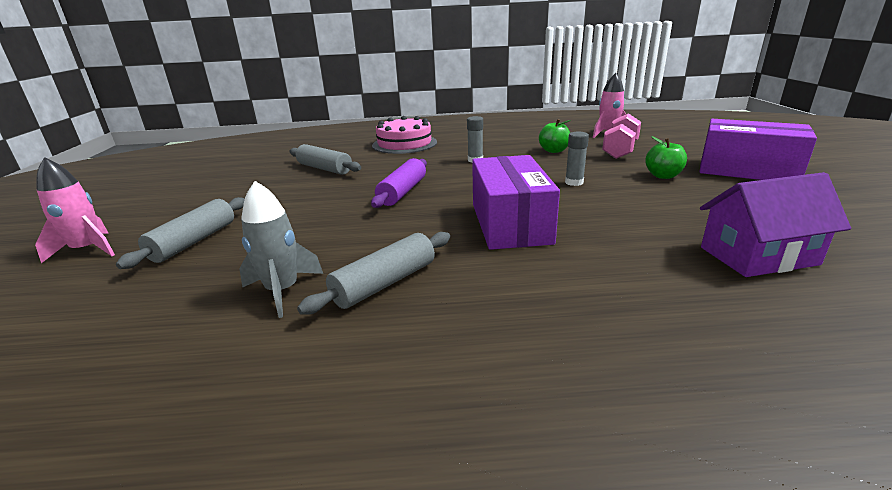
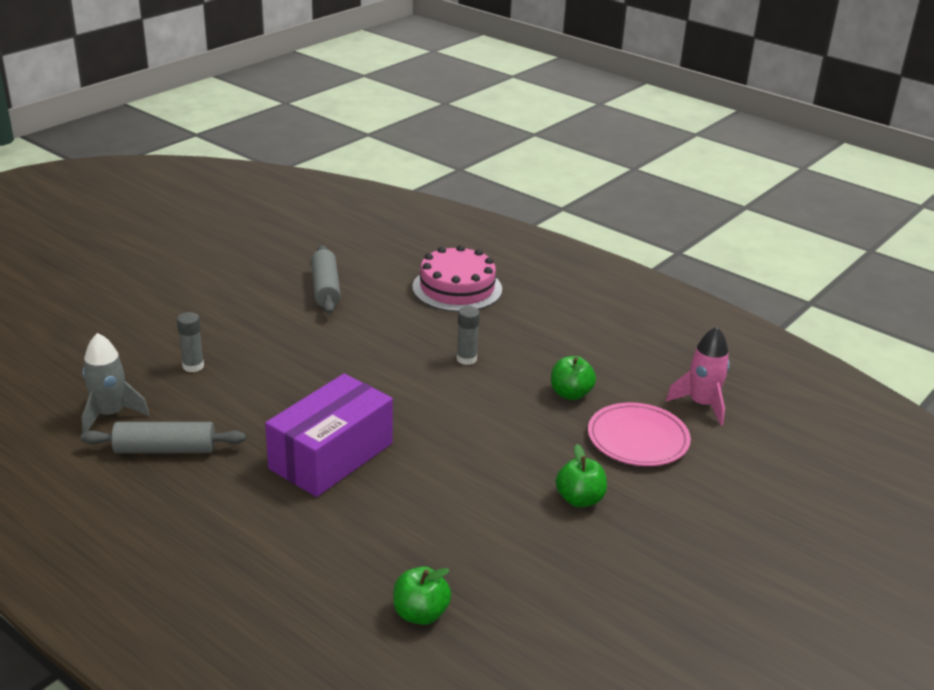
camera: 40 degrees right, 5 degrees up
pink rocket [35,157,115,263] -> none
grey rolling pin [116,197,245,269] -> none
purple rolling pin [371,158,427,208] -> none
grey glue stick [565,132,589,186] -> grey glue stick moved to [177,312,204,372]
pink dumbbell [602,113,641,159] -> pink plate [588,403,691,466]
purple box [700,119,817,180] -> none
purple house [700,172,851,277] -> green apple [393,566,451,625]

